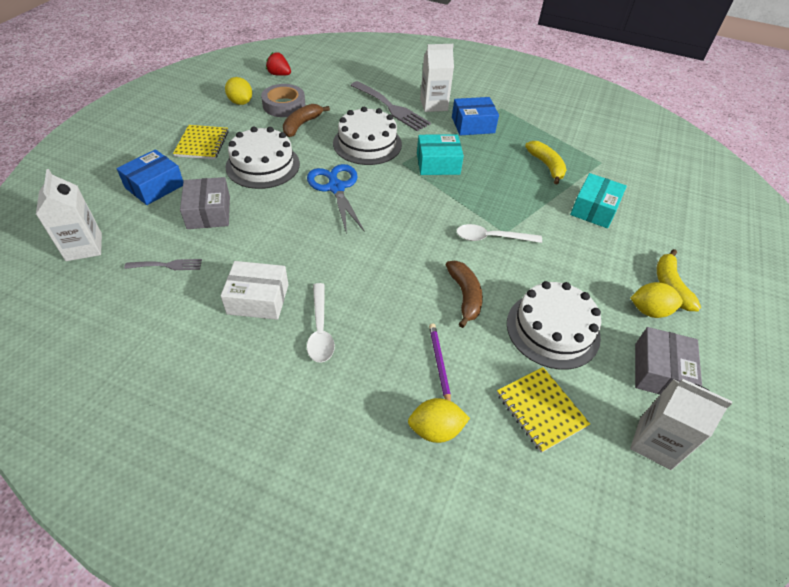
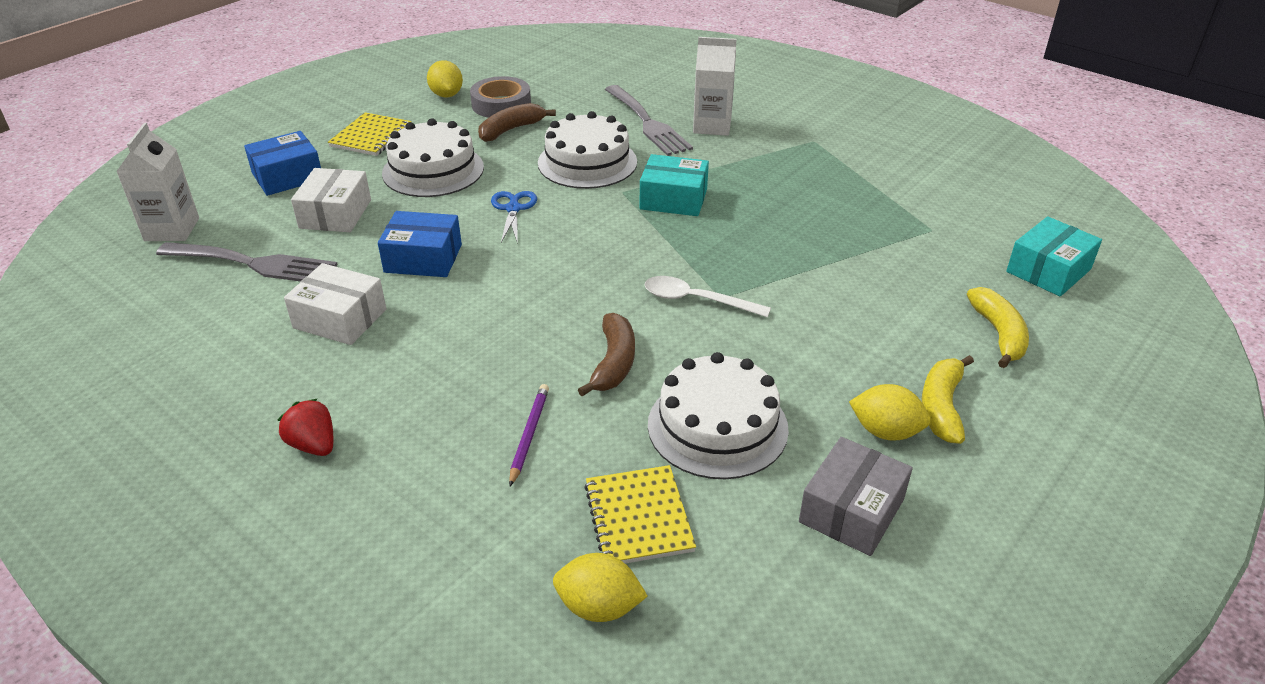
camera: 20 degrees right, 10 degrees down
grey fork [124,259,202,270] -> grey fork [156,242,338,282], size x1.92
grey box [180,177,230,229] -> white box [291,168,371,232]
red strawberry [266,52,291,76] -> red strawberry moved to [278,398,333,456]
blue scissors [307,164,365,234] -> blue scissors [491,191,537,244], size x0.64
white spoon [307,283,335,363] -> none
yellow lemon [408,398,470,443] -> yellow lemon moved to [553,553,648,622]
blue box [452,97,499,135] -> blue box moved to [378,211,462,277]
yellow banana [525,141,566,185] -> yellow banana moved to [967,287,1029,368]
turquoise box [570,173,627,228] -> turquoise box moved to [1006,216,1102,297]
white carton [630,379,732,470] -> none

